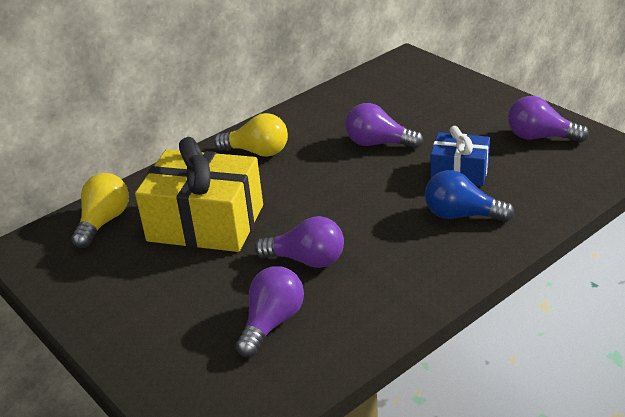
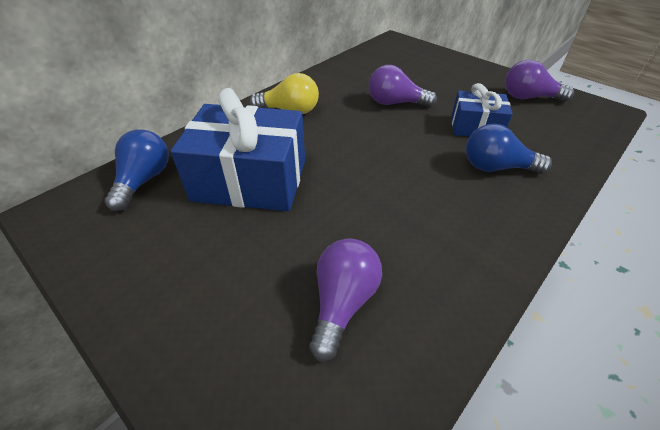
camera: 10 degrees left, 10 degrees up
yellow light bulb [72,173,129,248] -> blue light bulb [105,129,169,211]
yellow gift [135,137,263,252] -> blue gift [170,88,305,211]
purple light bulb [254,216,344,268] -> none

